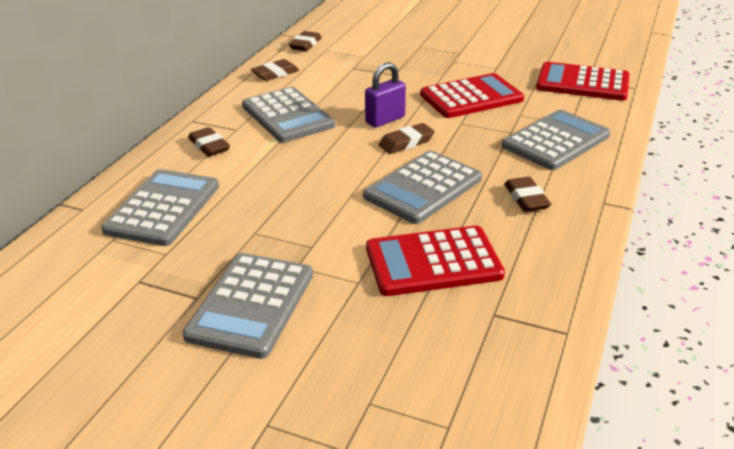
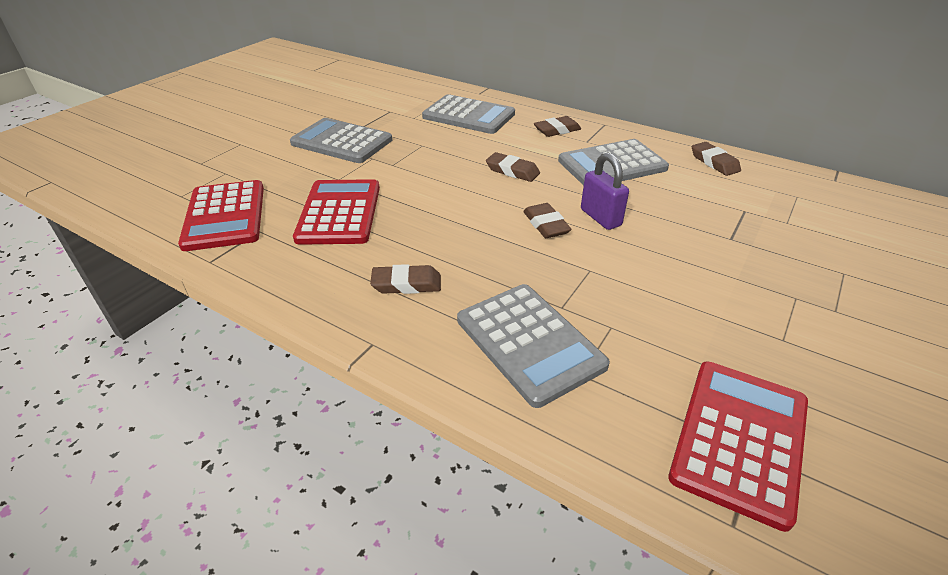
camera: 100 degrees right, 5 degrees up
brown eraser [289,31,322,51] -> brown eraser moved to [486,152,540,182]
grey calculator [363,150,482,224] -> none
red calculator [420,73,524,118] -> red calculator moved to [178,180,264,251]

